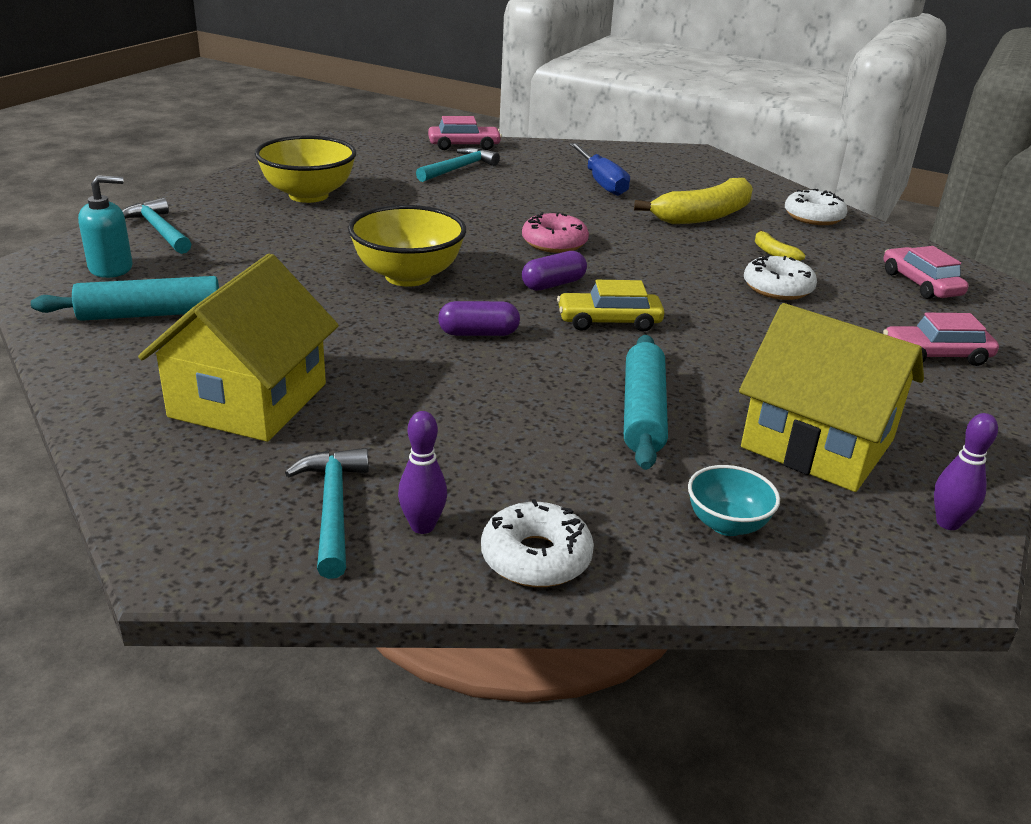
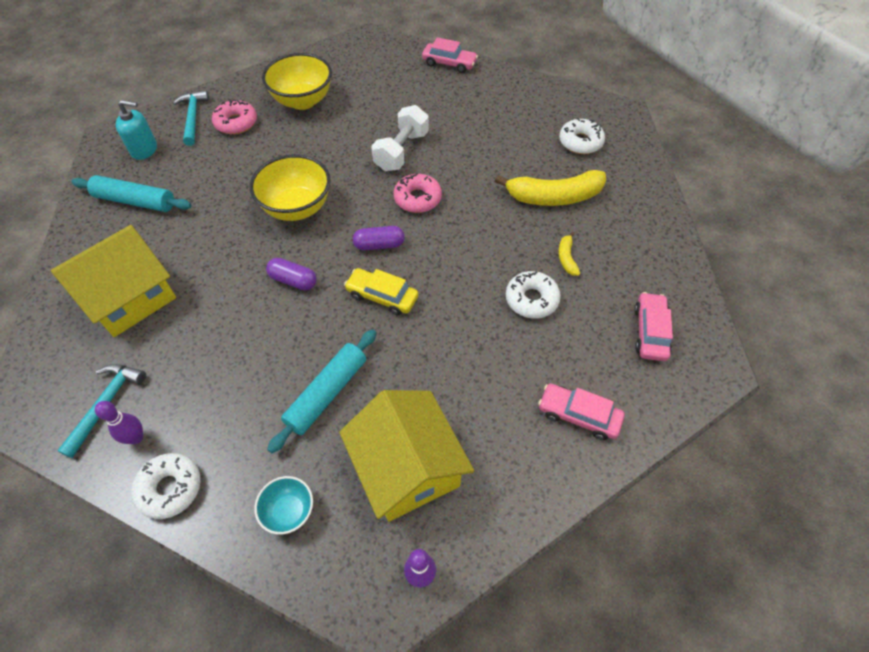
camera: 30 degrees right, 25 degrees up
turquoise hammer [416,147,500,182] -> none
blue screwdriver [570,143,630,196] -> none
white donut [785,189,848,225] -> white donut moved to [559,118,605,154]
none -> pink donut [212,99,257,134]
none -> white dumbbell [371,105,429,171]

